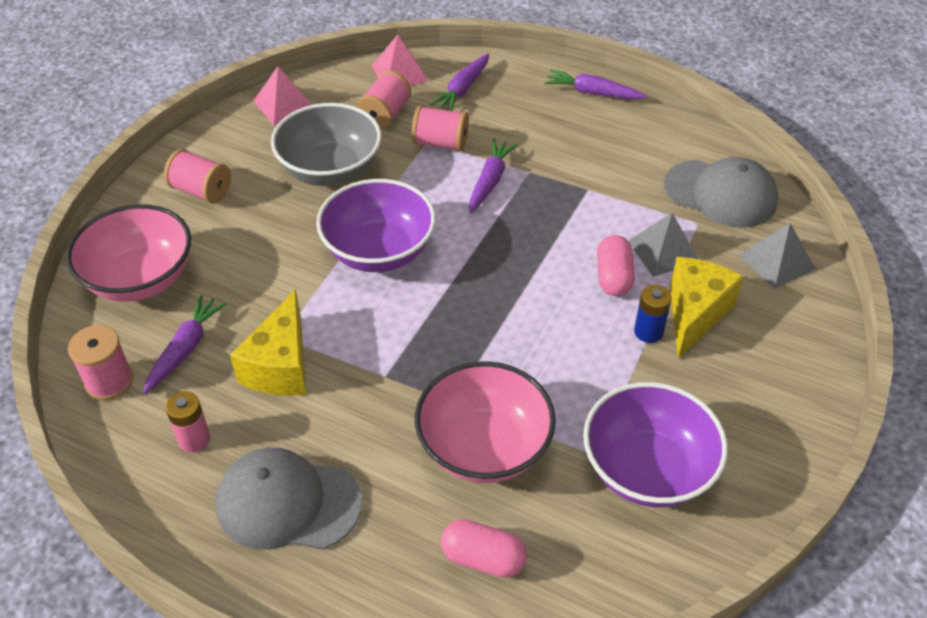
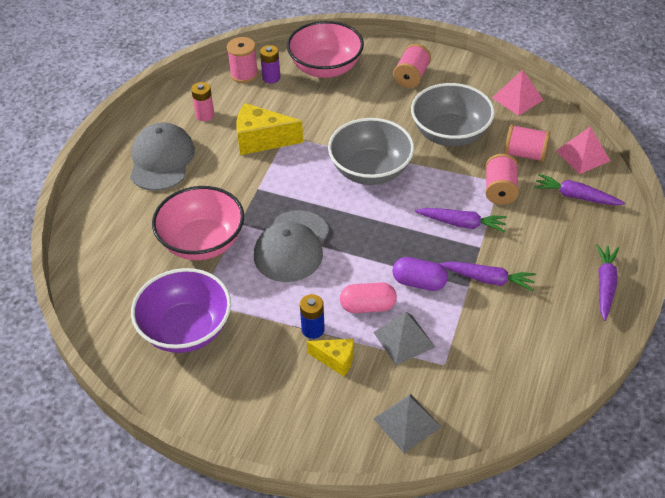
camera: 85 degrees right, 0 degrees up
purple carrot [143,295,226,394] -> purple carrot moved to [439,261,536,291]
purple bowl [316,179,436,272] -> grey bowl [328,118,414,185]
pink capsule [441,519,527,578] -> none
grey cap [664,157,778,228] -> grey cap moved to [254,210,330,282]
yellow cheese [670,257,744,359] -> yellow cheese [307,339,353,376], size x0.59
none -> purple battery [260,45,280,84]
none -> purple capsule [392,257,448,291]

